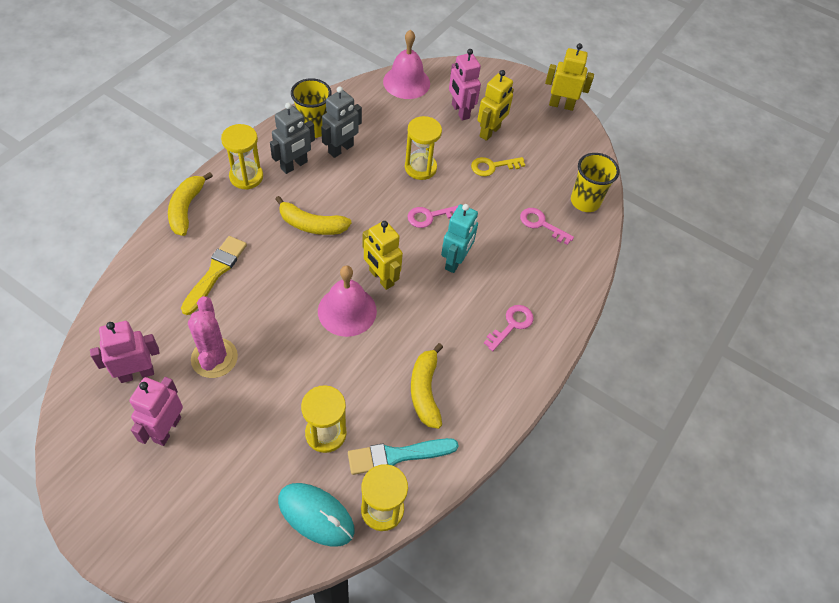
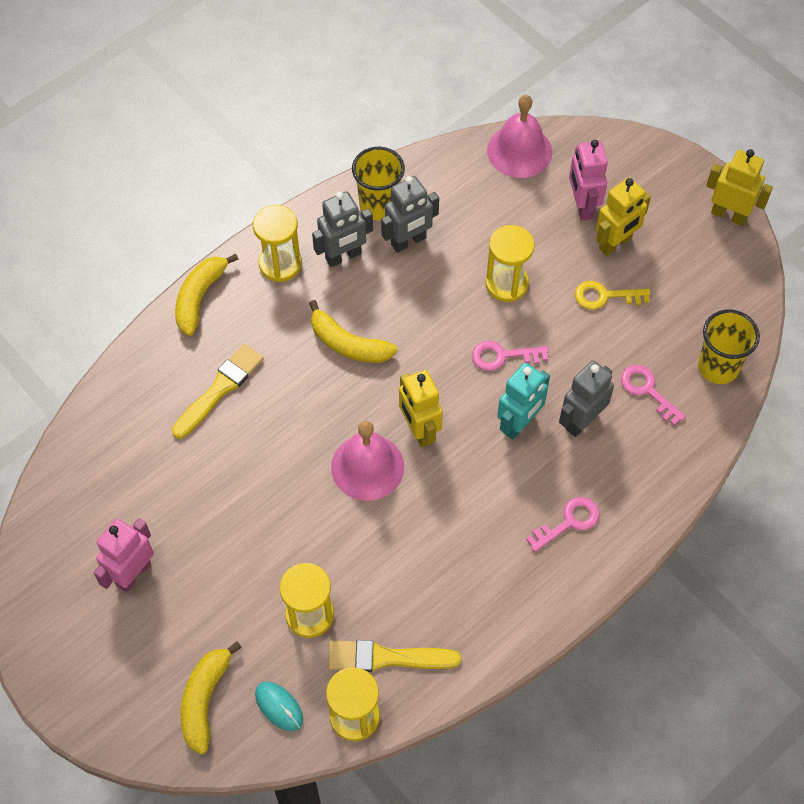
camera: 20 degrees right, 5 degrees up
pink robot [90,321,160,383] -> none
pink cactus [188,296,238,378] -> none
turquoise mouse [278,483,355,547] -> turquoise mouse [255,682,303,731], size x0.61
turquoise brush [348,438,458,475] -> yellow brush [328,640,461,672]
yellow banana [411,343,443,429] -> yellow banana moved to [181,641,242,755]
none -> grey robot [559,360,614,437]

